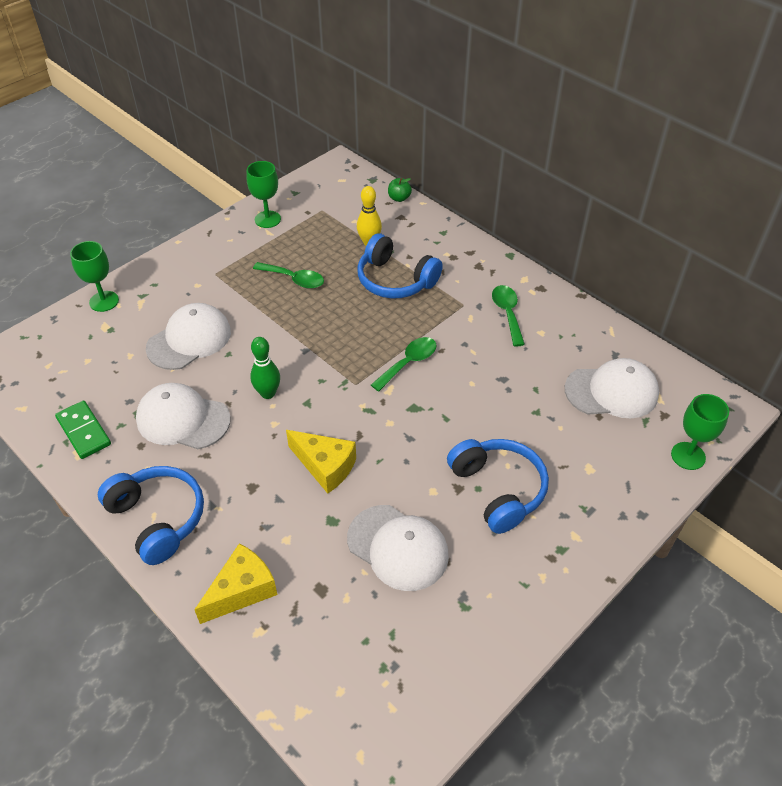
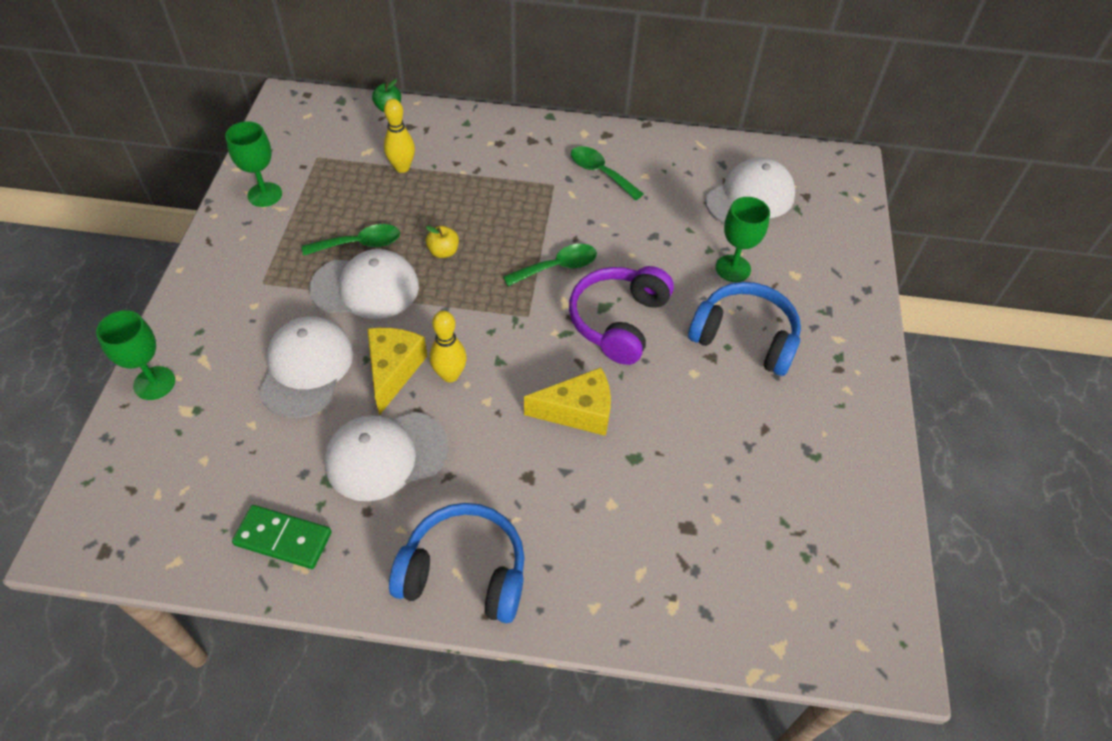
camera: 40 degrees left, 5 degrees up
yellow cheese [194,543,277,624] -> yellow cheese moved to [367,328,427,415]
green bowling pin [250,337,280,399] -> yellow bowling pin [430,311,467,382]
white cap [347,505,449,591] -> white cap moved to [309,249,419,319]
blue headphones [357,233,443,299] -> none
green spoon [371,337,437,391] -> green spoon turned 60 degrees clockwise [503,244,597,286]
green goblet [671,394,729,470] -> green goblet moved to [716,197,770,282]
none -> yellow apple [426,226,459,258]
none -> purple headphones [569,266,674,365]

